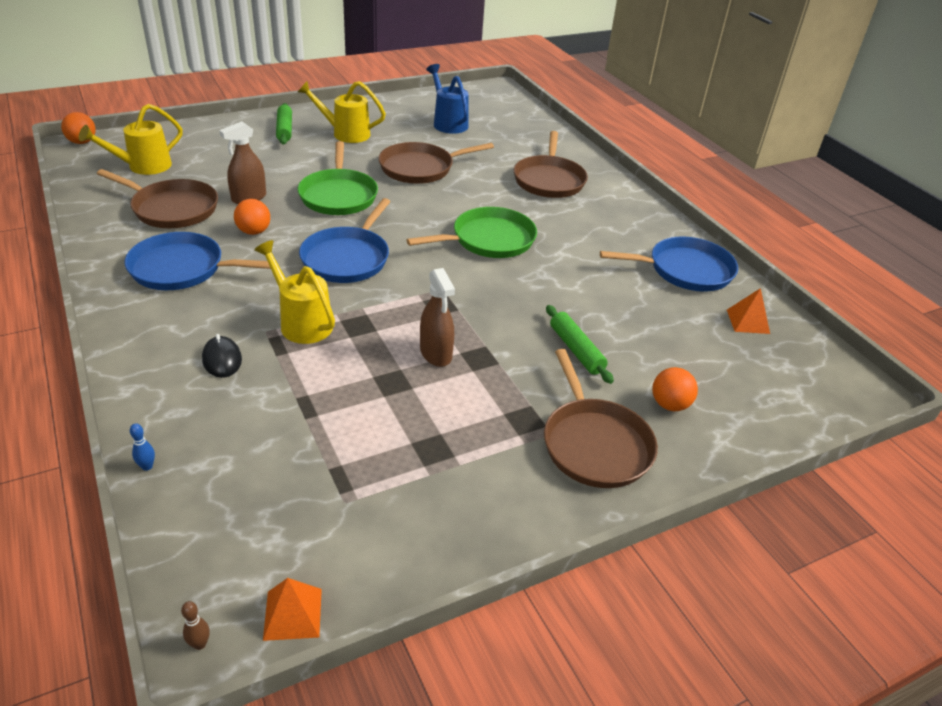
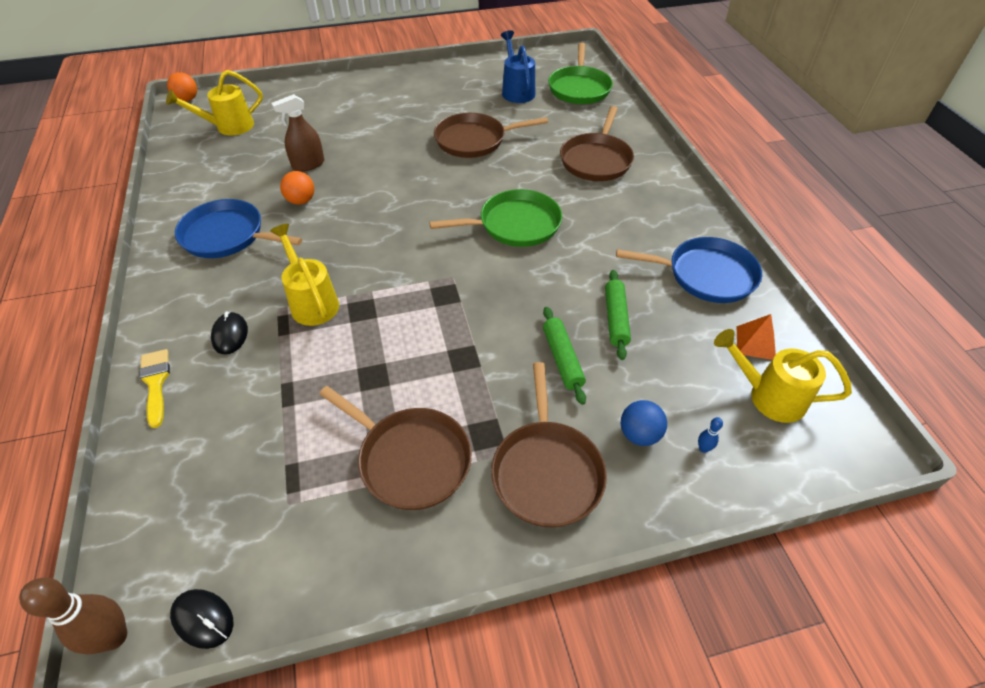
camera: 15 degrees right, 10 degrees up
brown pan [97,169,218,228] -> brown pan moved to [319,386,472,510]
blue bowling pin [130,423,155,471] -> blue bowling pin moved to [698,417,723,453]
brown bowling pin [181,601,210,650] -> brown bowling pin [19,578,127,654], size x2.22
orange pyramid [263,578,322,641] -> black mouse [170,589,234,649]
green rolling pin [276,103,292,145] -> green rolling pin moved to [605,270,631,360]
yellow watering can [298,81,386,143] -> yellow watering can moved to [714,329,852,423]
green pan [298,141,378,215] -> green pan moved to [548,43,613,104]
blue pan [299,198,391,283] -> none
brown spray bottle [420,268,455,367] -> none
orange ball [652,367,698,411] -> blue ball [621,400,667,446]
none -> yellow brush [139,349,170,428]

